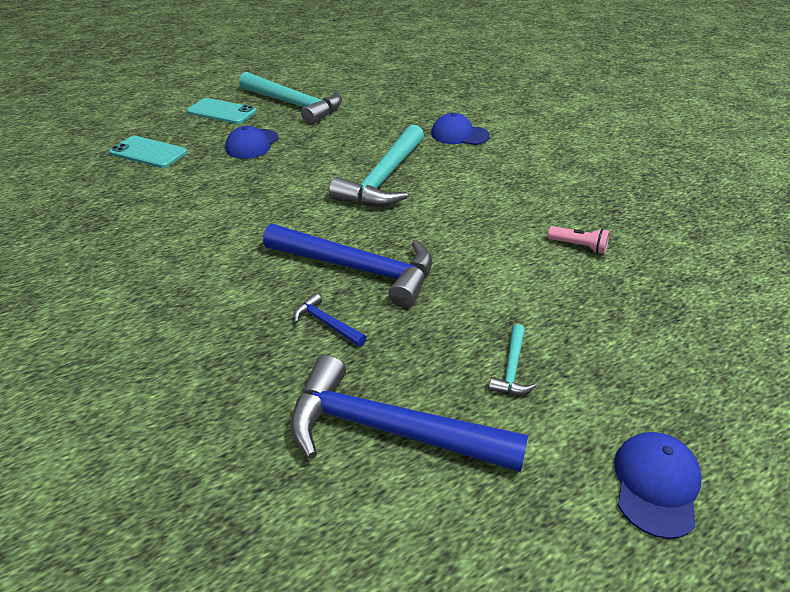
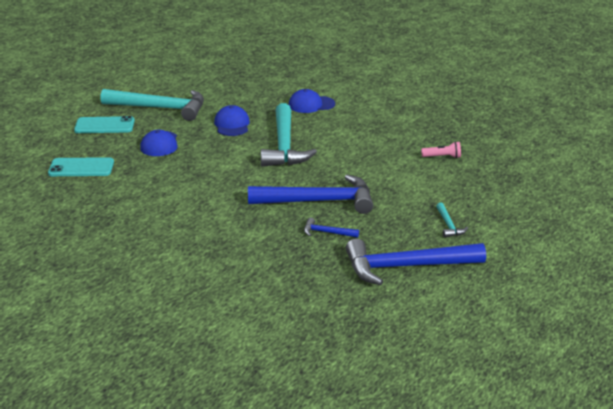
camera: 25 degrees left, 10 degrees down
blue cap [614,432,702,539] -> blue cap moved to [214,105,250,136]

